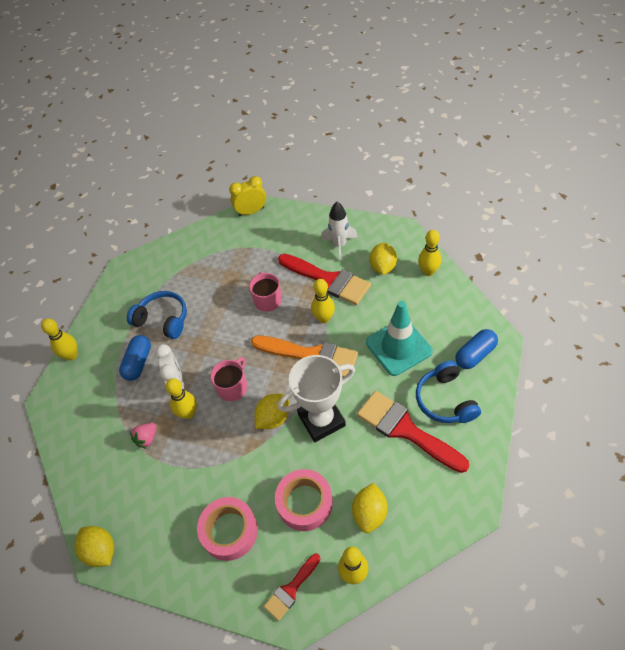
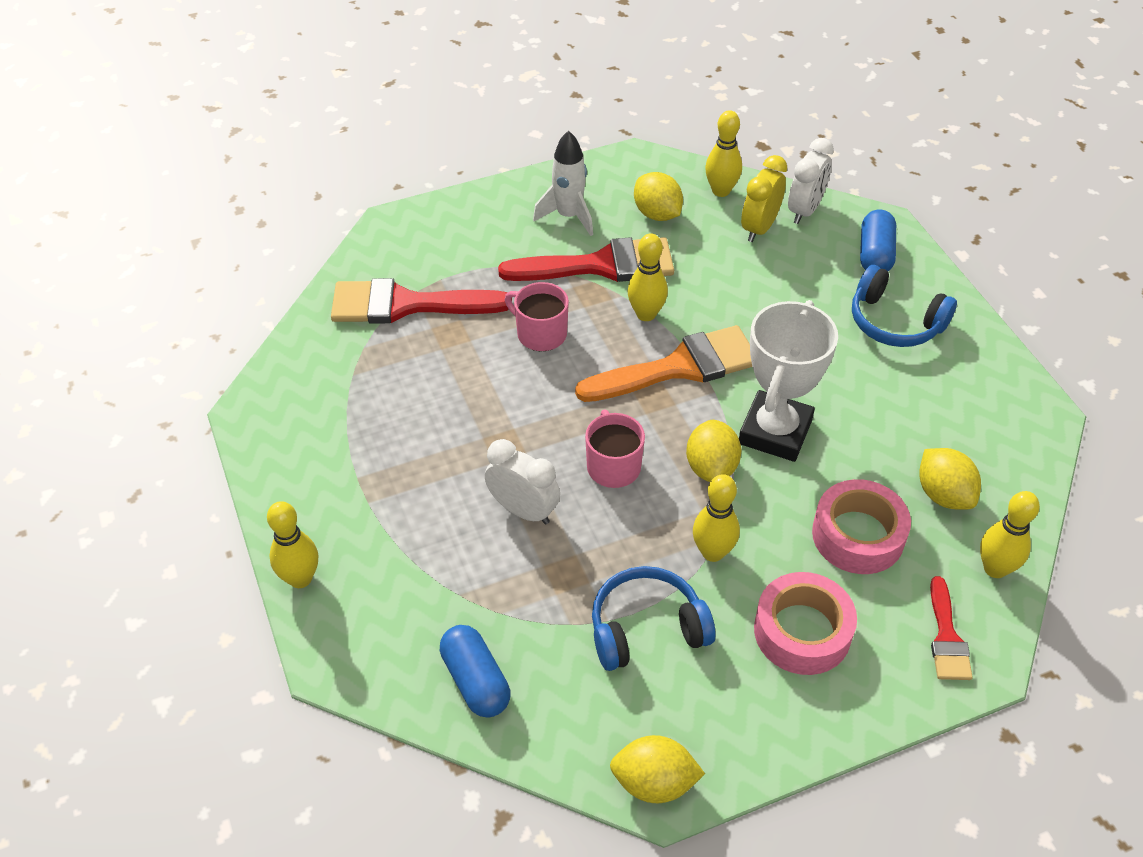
camera: 45 degrees left, 5 degrees down
blue capsule [119,335,151,381] -> blue capsule moved to [440,625,510,718]
blue headphones [127,291,187,339] -> blue headphones moved to [592,566,716,671]
pink strawberry [130,423,157,449] -> none
yellow bowling pin [166,378,197,419] -> yellow bowling pin moved to [693,474,740,562]
yellow clock [229,176,266,216] -> yellow clock moved to [741,155,787,242]
red brush [357,391,469,473] -> red brush moved to [331,278,512,323]
turquoise traffic cone [366,301,433,376] -> none
none -> white clock [788,138,834,224]

